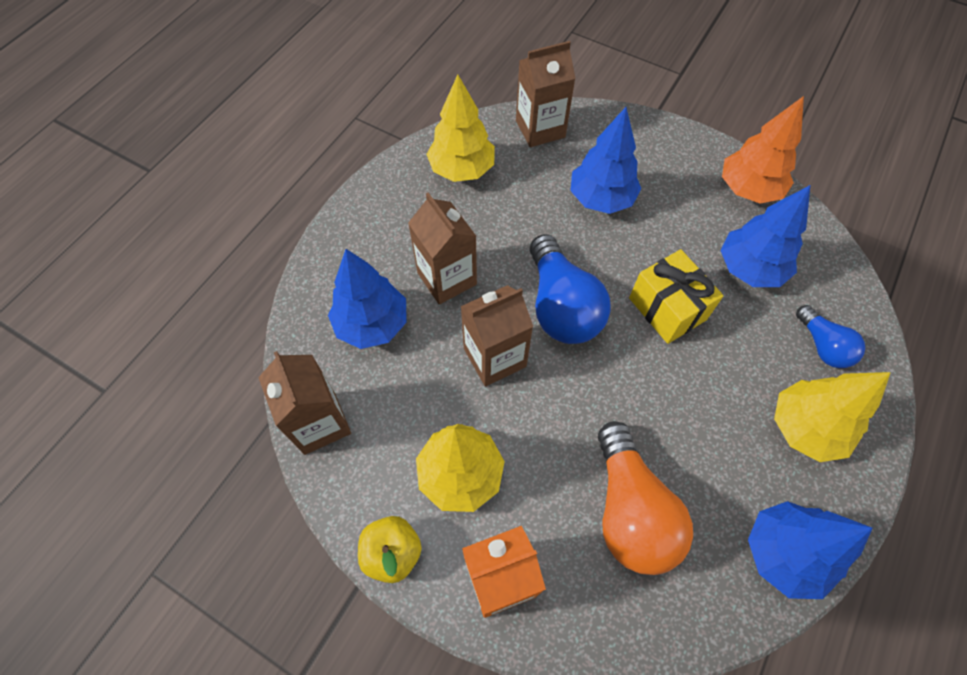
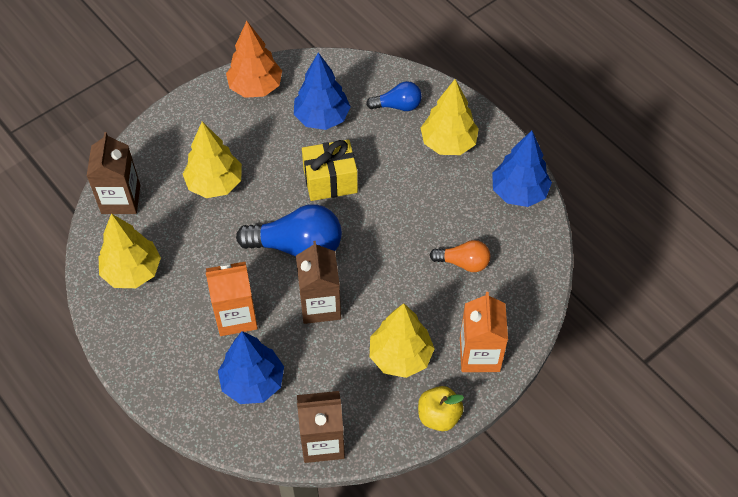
camera: 70 degrees left, 5 degrees down
brown carton [408,192,477,305] -> orange carton [206,261,258,336]
blue tree [570,107,641,214] -> yellow tree [183,122,242,198]
orange light bulb [598,421,693,575] -> orange light bulb [430,240,490,272], size x0.56

